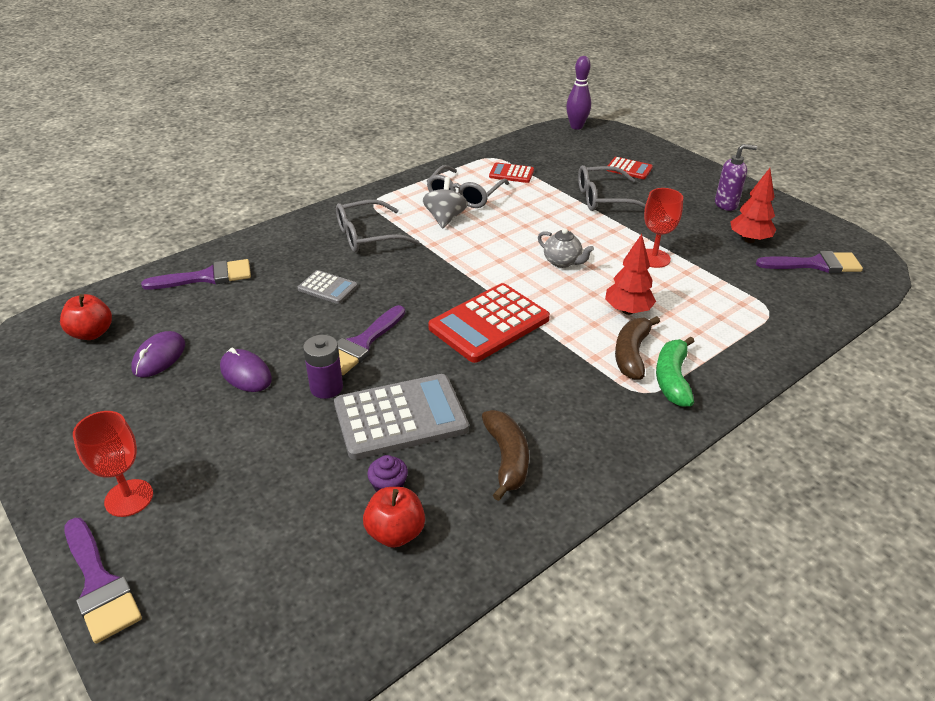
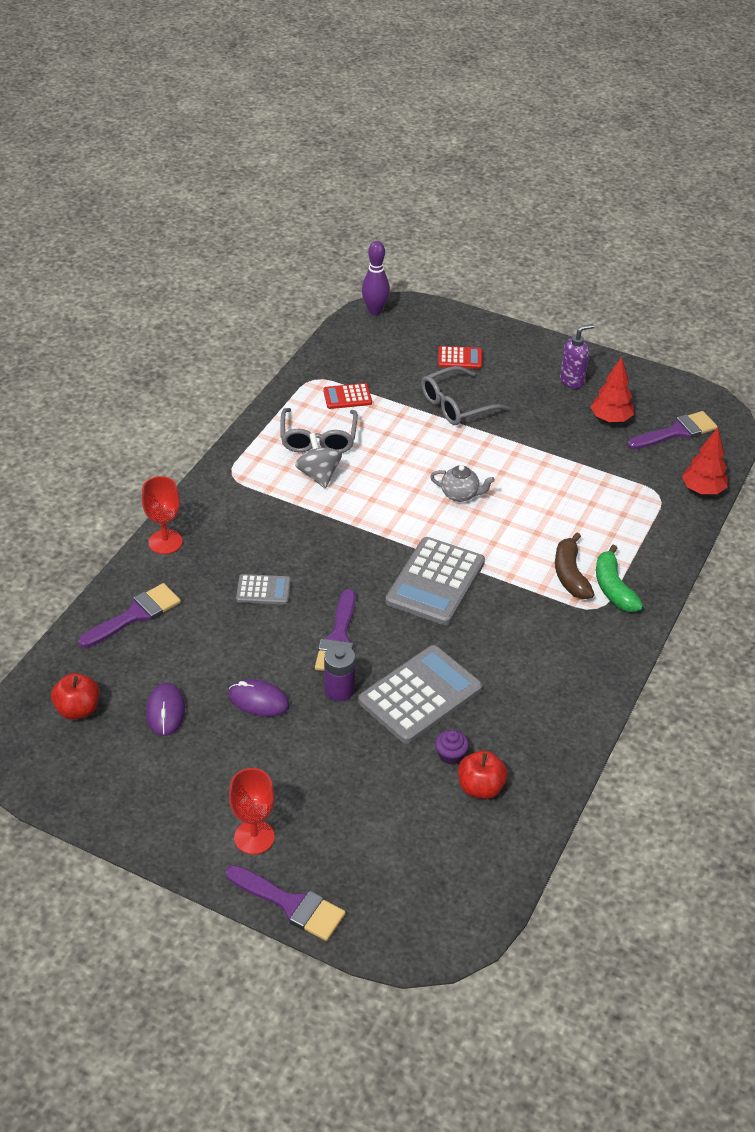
camera: 25 degrees left, 5 degrees up
grey glasses [336,200,419,253] -> none
red calculator [428,283,550,363] -> grey calculator [385,537,485,625]
brown banana [482,410,529,501] -> none
red tree [605,234,656,315] -> red tree moved to [682,428,728,494]
red goblet [644,188,683,268] -> red goblet moved to [142,476,183,554]

